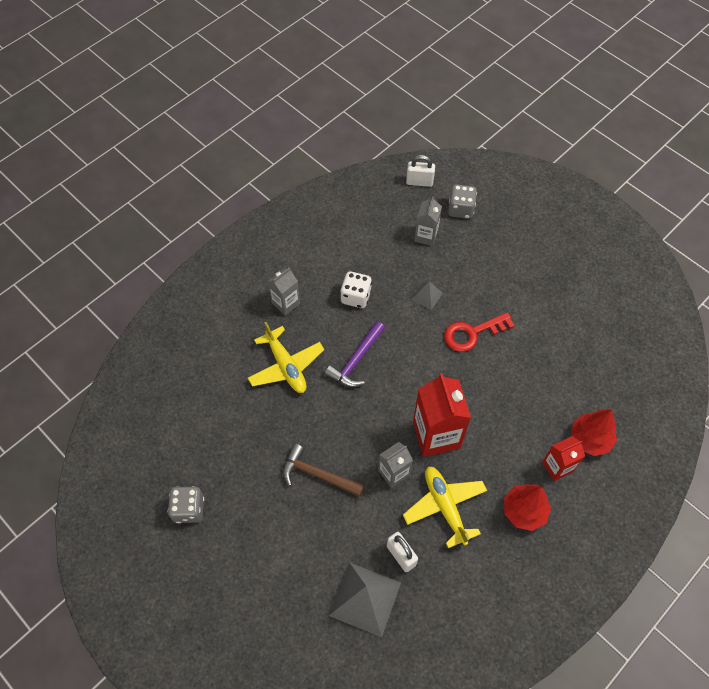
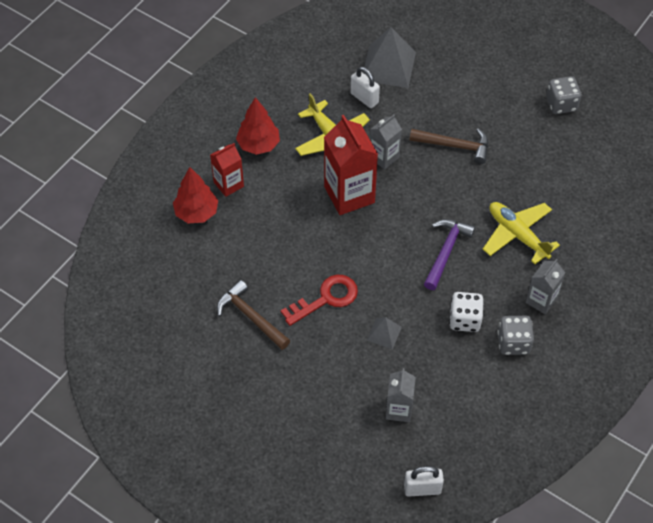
camera: 170 degrees right, 5 degrees down
grey dice [448,184,477,219] -> grey dice moved to [498,316,534,355]
none -> brown hammer [217,280,290,350]

